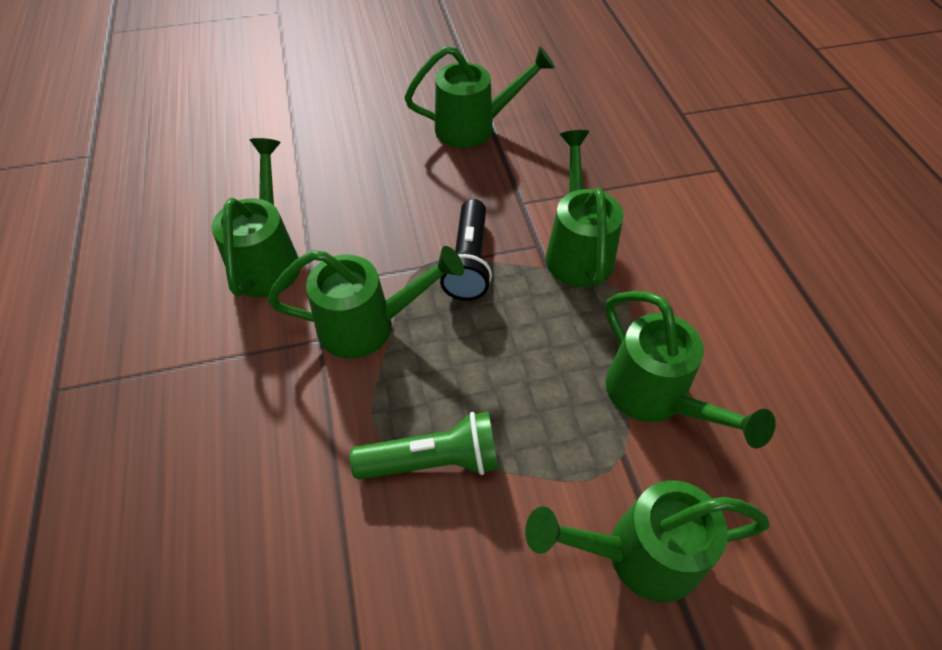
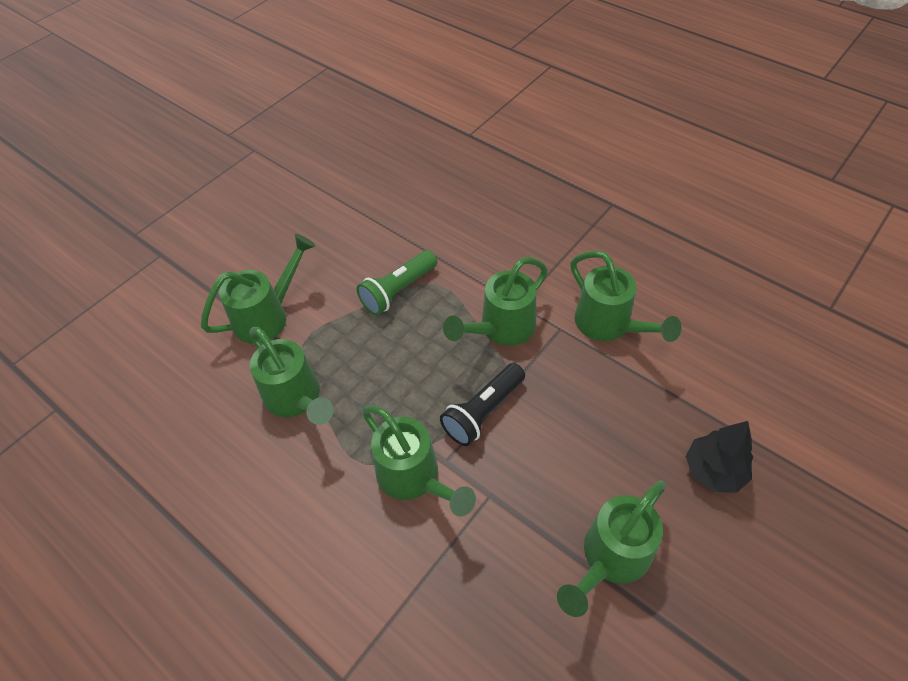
camera: 145 degrees right, 0 degrees up
black flashlight [440,199,492,301] -> black flashlight turned 105 degrees counterclockwise [440,363,525,446]
green watering can [606,291,776,449] -> green watering can turned 150 degrees counterclockwise [249,327,334,425]
none -> black tree [686,421,753,493]

